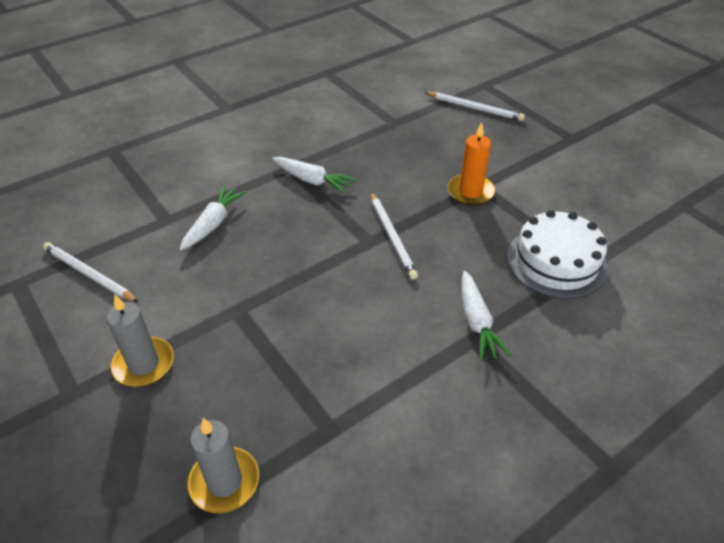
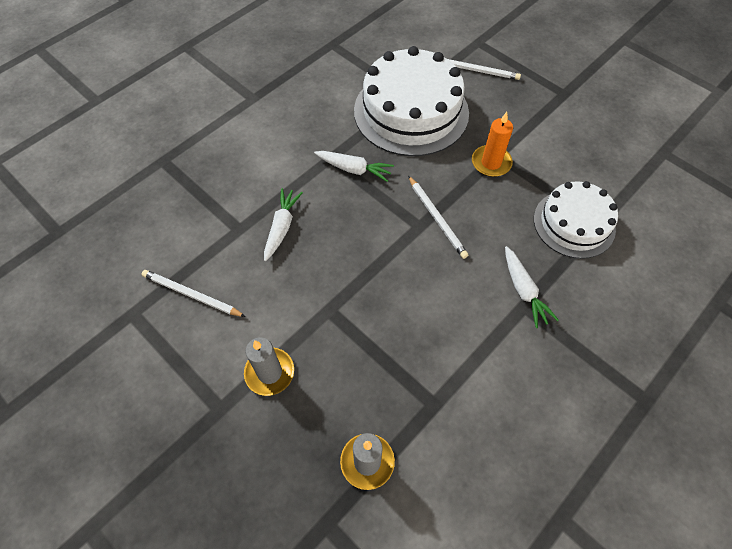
camera: 10 degrees left, 15 degrees up
none -> white cake [354,46,469,156]

